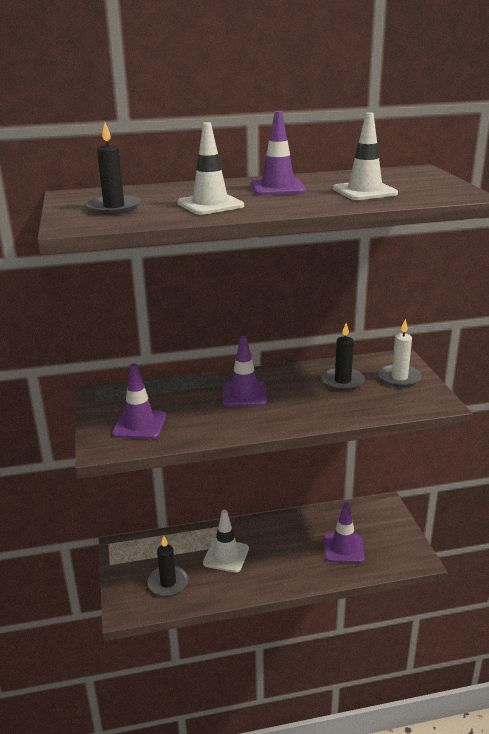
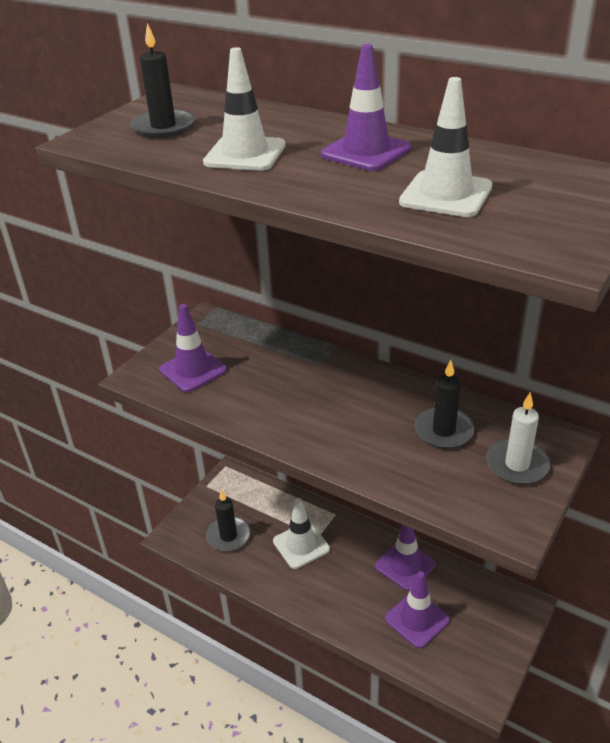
camera: 45 degrees right, 10 degrees up
purple traffic cone [222,336,267,407] -> purple traffic cone moved to [375,525,436,591]

